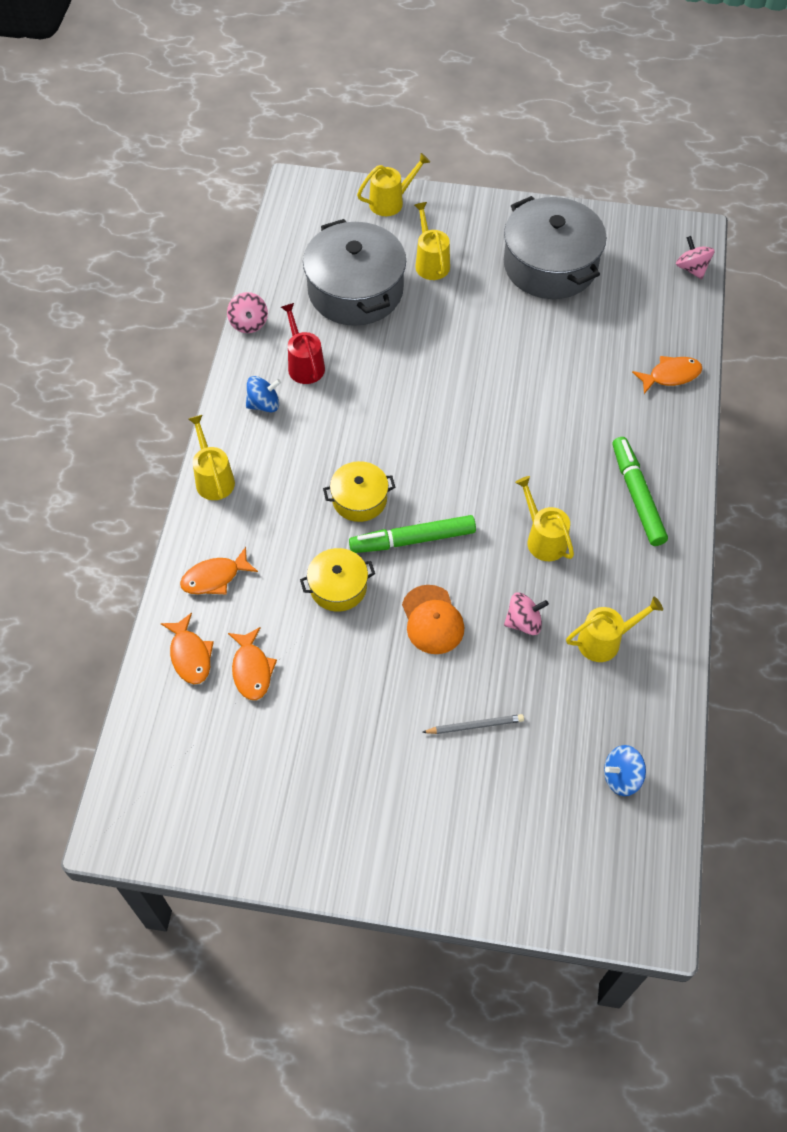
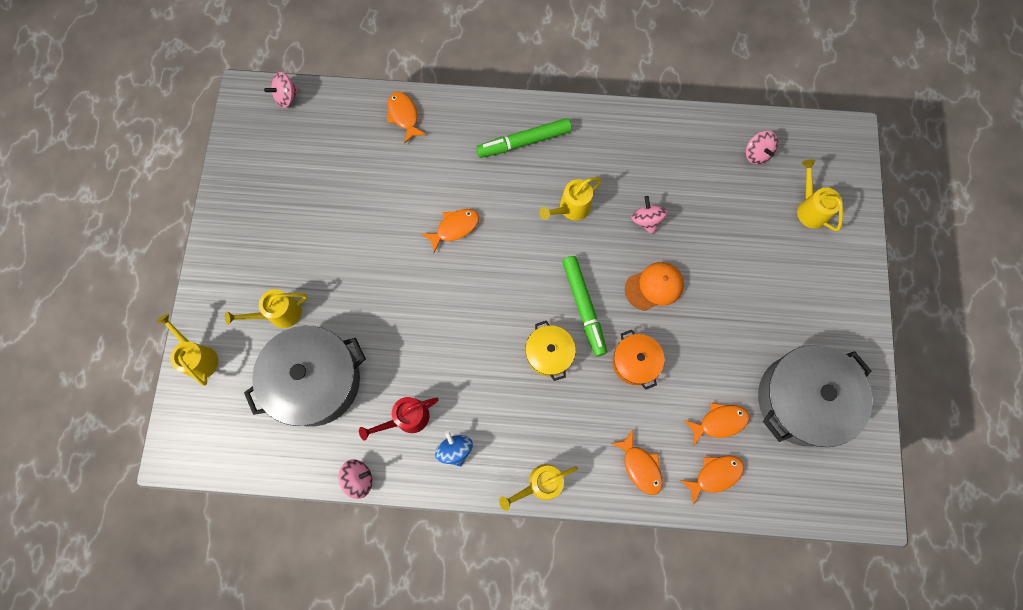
camera: 95 degrees left, 15 degrees up
yellow pot [300,548,375,612] -> orange pot [612,330,665,390]
grey pencil [422,714,524,734] -> none
grey pot [504,196,607,299] -> grey pot moved to [758,345,873,447]
yellow watering can [566,597,663,662] -> yellow watering can moved to [797,159,843,231]
blue spinning top [604,745,646,796] -> pink spinning top [746,131,778,164]
none -> orange fish [421,209,479,253]

